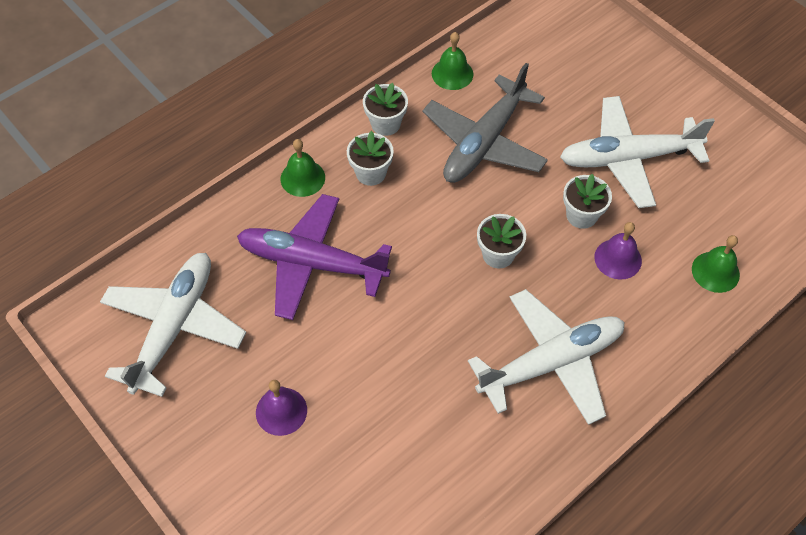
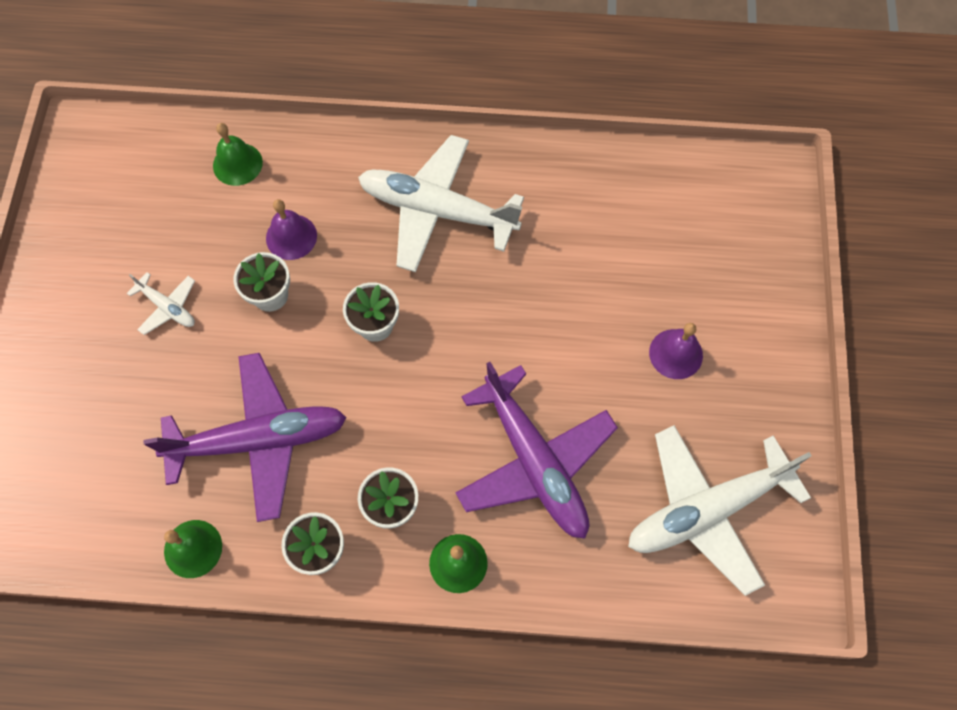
camera: 135 degrees left, 10 degrees up
grey plane [422,63,548,183] -> purple plane [143,353,347,522]
white plane [560,96,715,208] -> white plane [127,272,195,335], size x0.45

